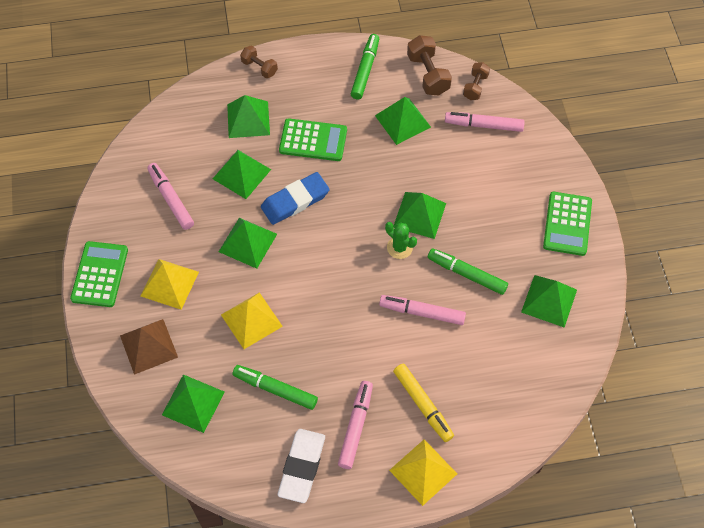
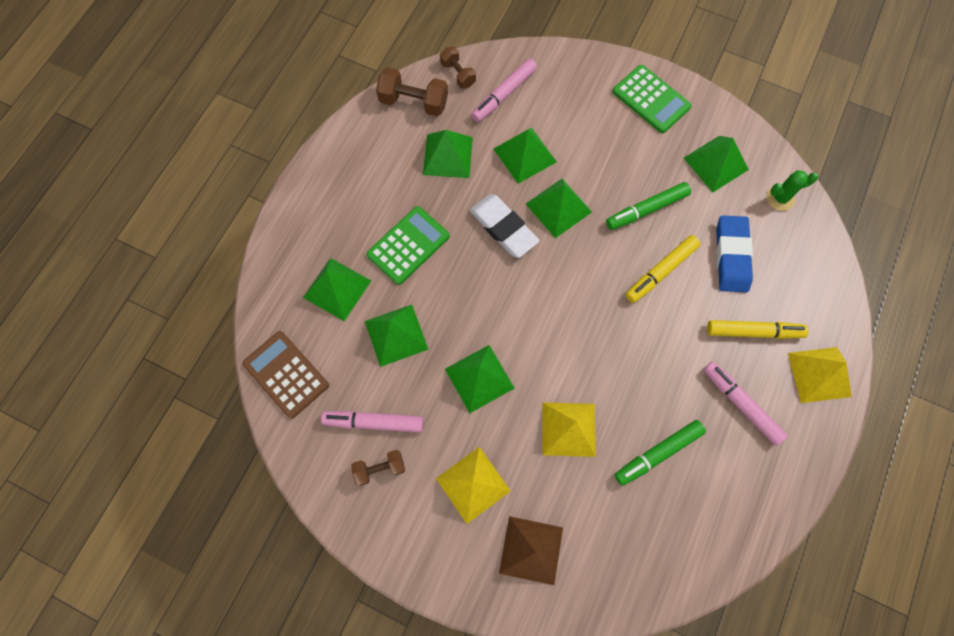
camera: 55 degrees left, 10 degrees up
green calculator [70,241,128,307] -> none
green pyramid [162,375,225,433] -> green pyramid moved to [494,128,557,184]
brown dumbbell [240,46,278,78] -> brown dumbbell moved to [351,450,405,486]
blue eraser [261,172,330,225] -> blue eraser moved to [716,215,753,292]
white eraser [278,429,325,503] -> white eraser moved to [470,194,540,258]
green marker [351,34,379,100] -> none
pink marker [379,295,466,325] -> yellow marker [626,235,700,303]
green cactus [385,222,417,259] -> green cactus moved to [767,170,818,211]
none -> brown calculator [242,331,329,419]

